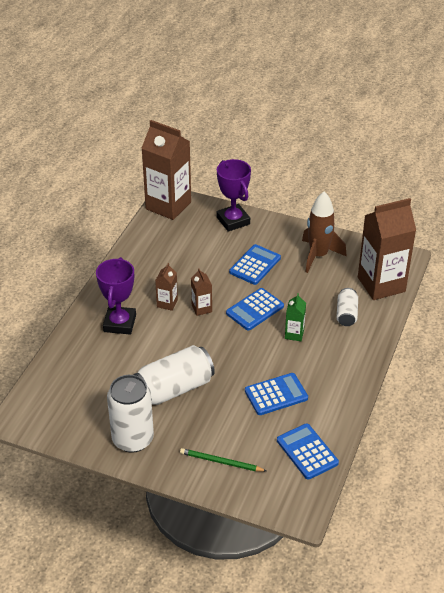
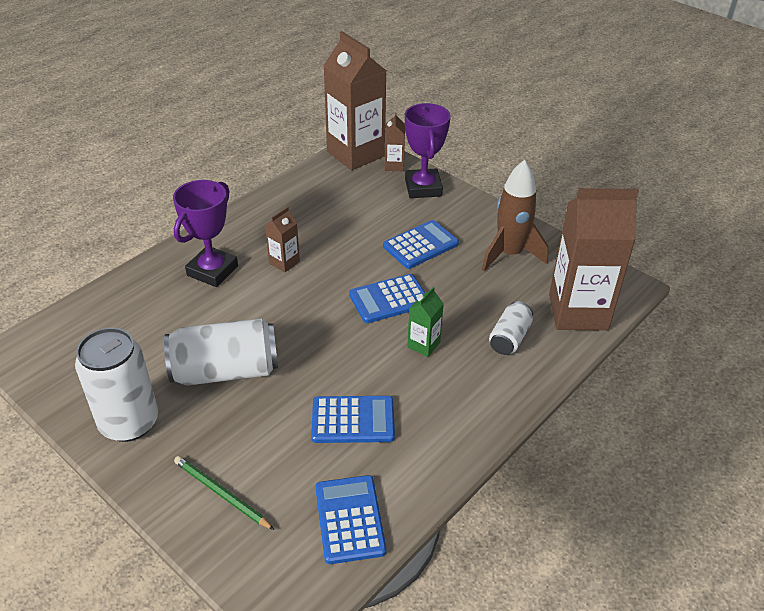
camera: 20 degrees right, 0 degrees up
brown carton [191,268,212,316] -> brown carton moved to [385,112,405,171]

